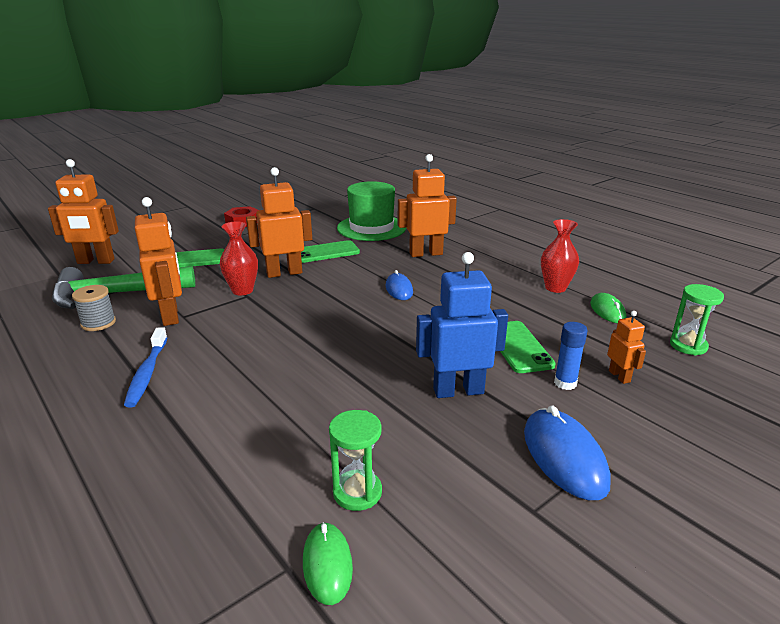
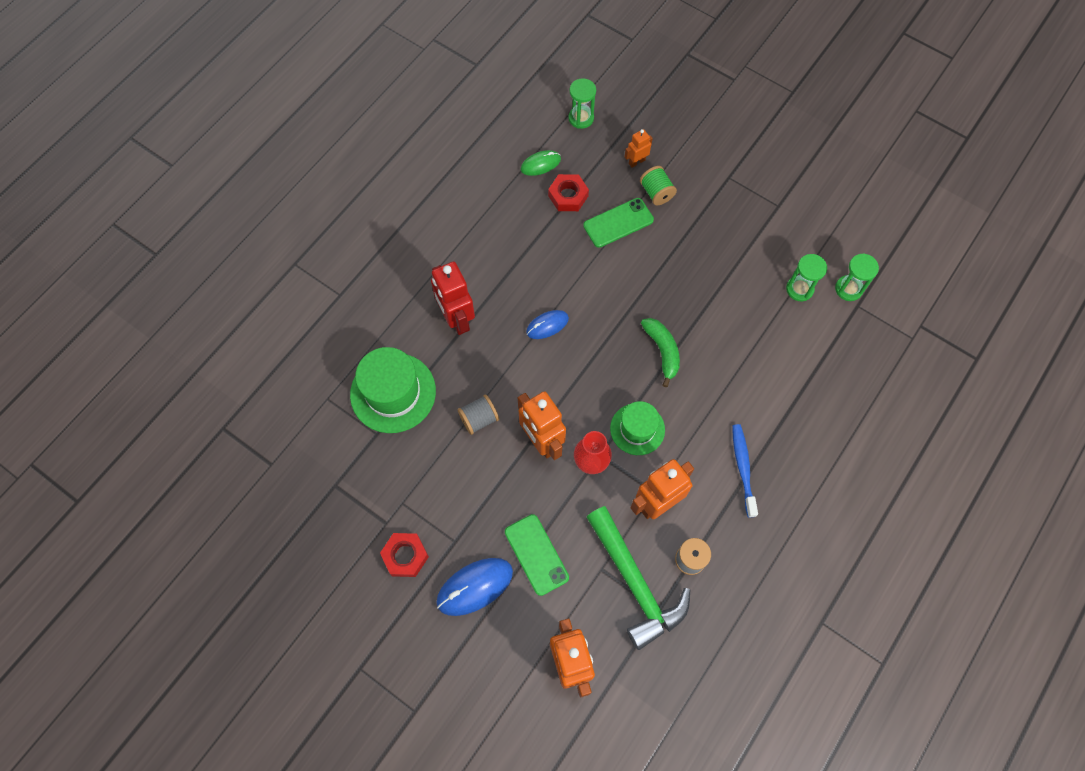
camera: 105 degrees left, 40 degrees up
blue toothbrush [124,327,168,408] -> blue toothbrush turned 75 degrees counterclockwise [732,424,758,517]
green phone [301,240,360,263] -> grey spool [458,395,499,435]
green mouse [303,522,353,605] -> green hourglass [835,253,879,301]
orange robot [398,154,457,257] -> red robot [431,262,475,335]
blue robot [416,252,508,398] -> none
blue mouse [524,406,611,500] -> blue mouse moved to [436,558,513,616]
red vase [541,219,579,293] -> none
blue glue stick [554,322,588,390] -> green spool [640,166,677,205]
none -> red nut [548,174,589,211]
none -> green hat [610,401,665,455]
none -> green banana [641,318,680,387]

